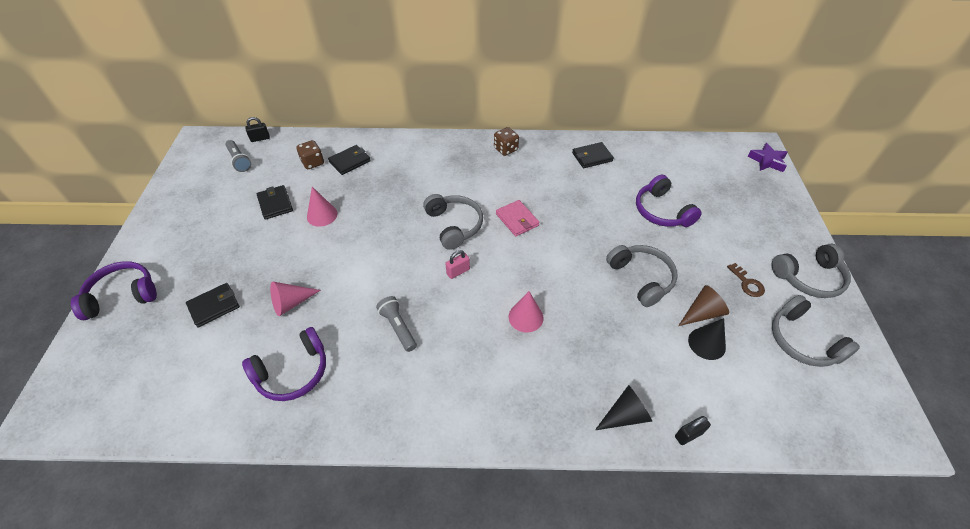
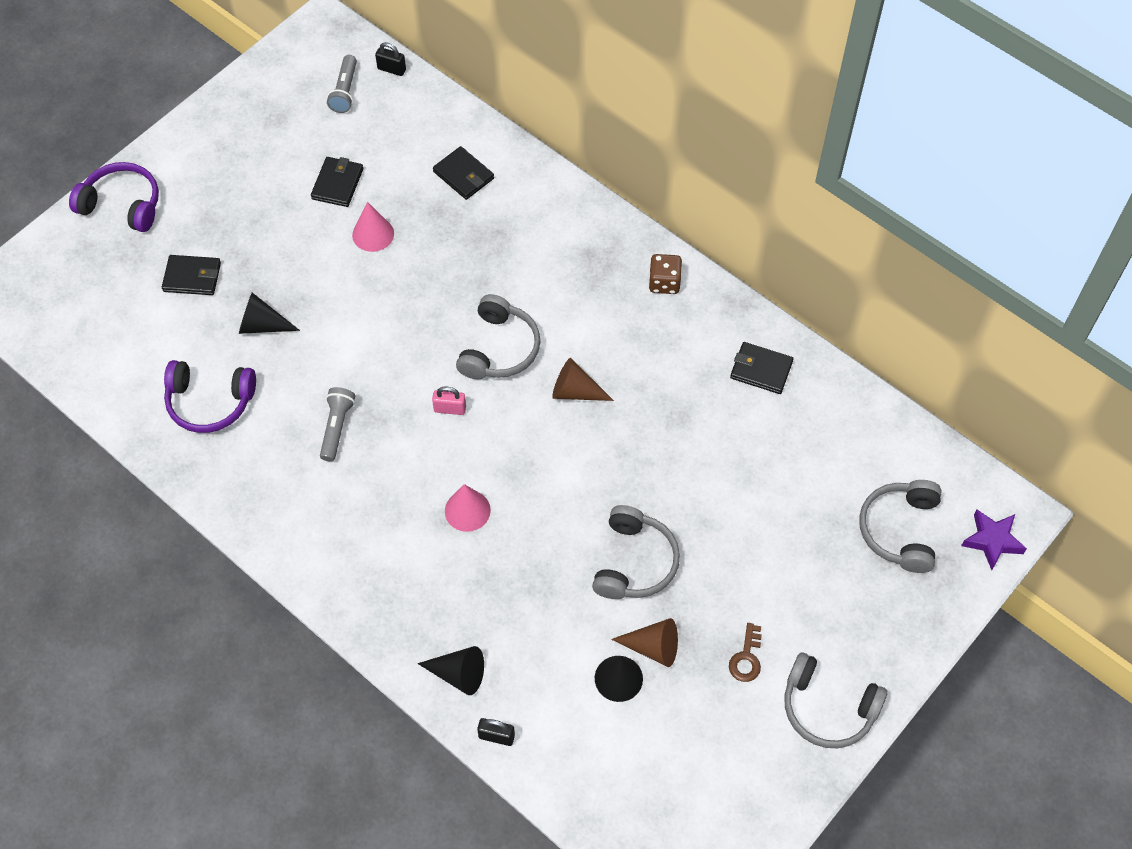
camera: 40 degrees right, 10 degrees up
pink cone [270,281,321,316] -> black cone [239,293,300,334]
brown dice [296,140,324,169] -> none
black wallet [328,145,371,175] -> black wallet turned 45 degrees clockwise [433,146,494,200]
pink wallet [496,200,540,236] -> brown cone [552,358,614,401]
purple headphones [636,175,702,227] -> none
grey headphones [772,295,860,367] -> grey headphones moved to [859,480,942,573]

